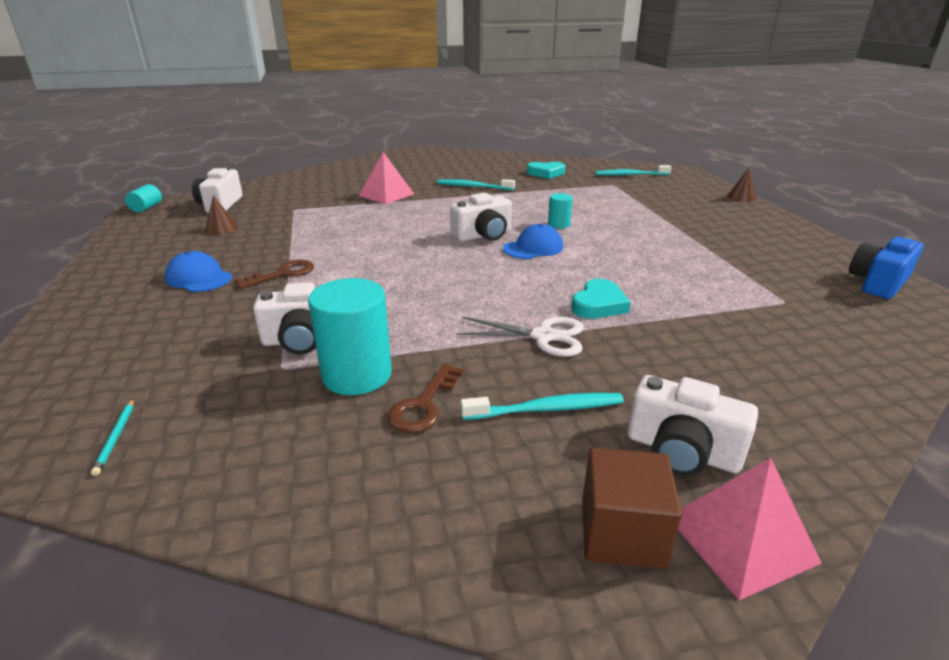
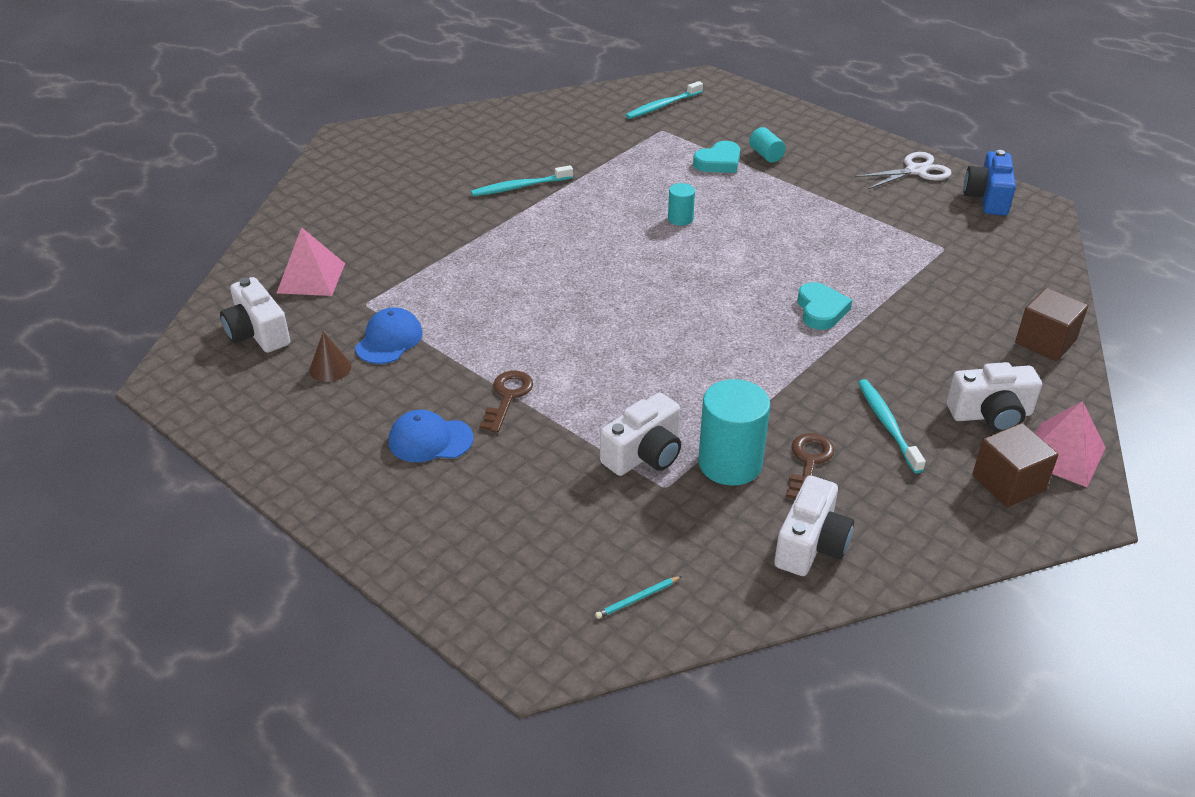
camera: 35 degrees left, 10 degrees up
turquoise pencil [91,399,134,476] -> turquoise pencil turned 105 degrees clockwise [595,576,682,619]
turquoise cylinder [125,184,162,213] -> turquoise cylinder moved to [749,127,786,163]
pink pyramid [359,152,414,204] -> pink pyramid moved to [277,227,345,296]
brown key [387,364,464,433] -> brown key turned 150 degrees counterclockwise [786,433,834,499]
white camera [450,193,512,242] -> white camera moved to [774,476,854,576]
white scissors [456,317,584,357] -> white scissors moved to [855,152,952,189]
turquoise toothbrush [461,393,624,420] -> turquoise toothbrush turned 60 degrees counterclockwise [858,379,926,473]
blue cap [503,224,563,259] -> blue cap moved to [355,308,423,364]
turquoise heart [527,162,565,179] -> turquoise heart moved to [693,141,740,173]
brown cone [727,168,756,202] -> none
none -> brown cube [1015,288,1088,361]

